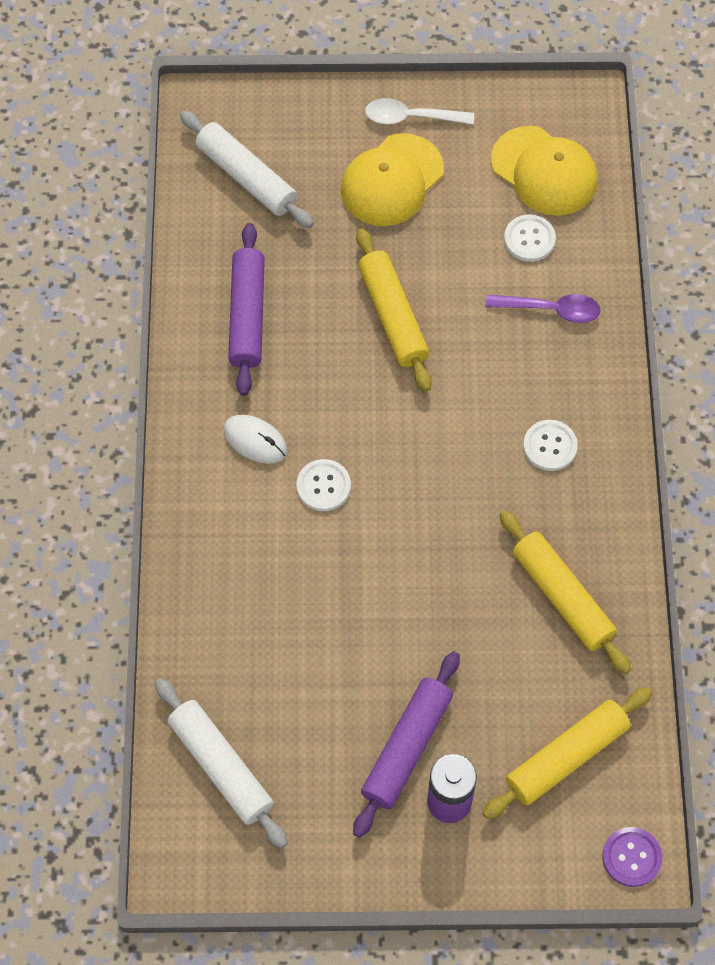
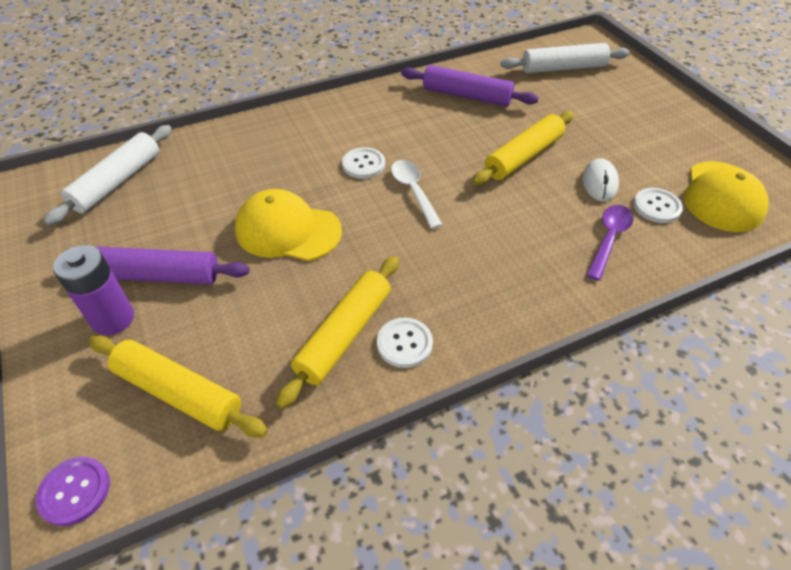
camera: 65 degrees right, 15 degrees down
white rolling pin [180,111,314,228] -> white rolling pin turned 60 degrees clockwise [501,43,630,74]
white mouse [224,415,287,464] -> white mouse moved to [583,158,619,202]
purple rolling pin [228,223,265,396] -> purple rolling pin turned 45 degrees clockwise [401,65,539,107]
yellow cap [341,133,444,226] -> yellow cap moved to [235,189,342,261]
white spoon [365,98,474,125] -> white spoon moved to [391,160,443,229]
purple spoon [486,294,601,323] -> purple spoon turned 135 degrees counterclockwise [586,205,633,281]
white button [523,420,578,471] -> white button moved to [377,318,433,368]

